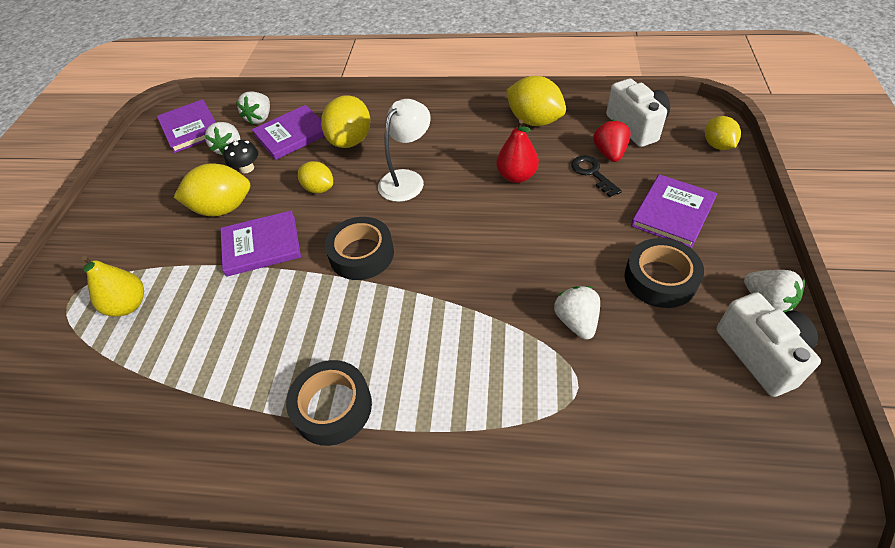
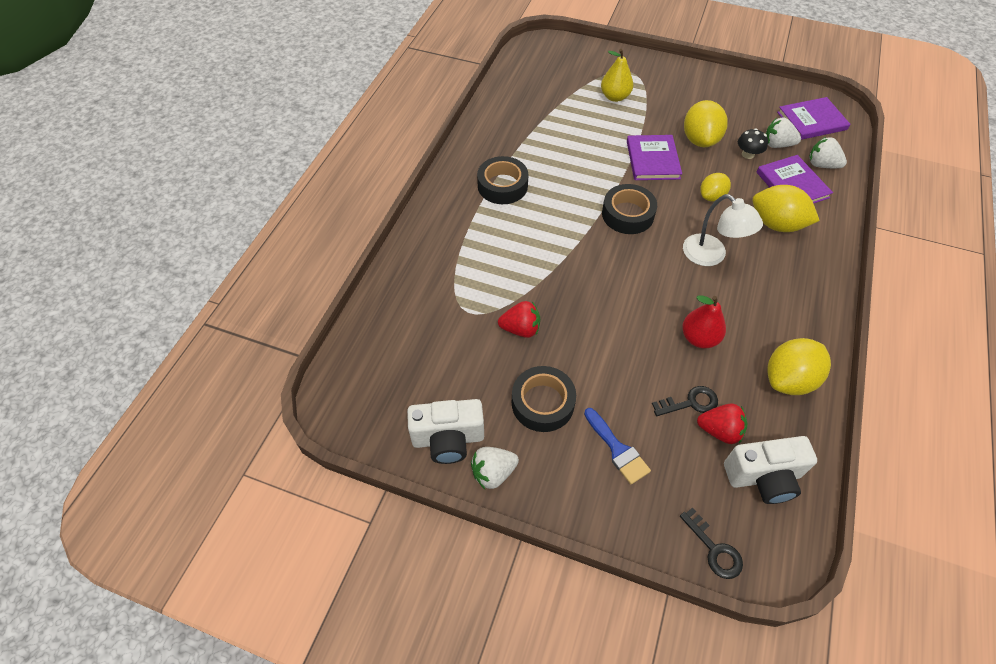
camera: 100 degrees right, 5 degrees up
white strawberry [554,286,600,340] -> red strawberry [498,301,540,338]
purple book [631,174,717,248] -> blue brush [584,408,651,484]
yellow lemon [705,116,741,150] -> black key [680,507,743,579]

